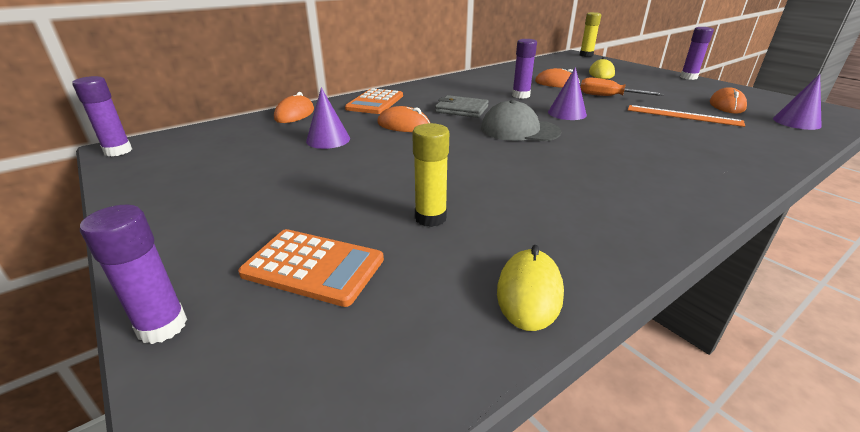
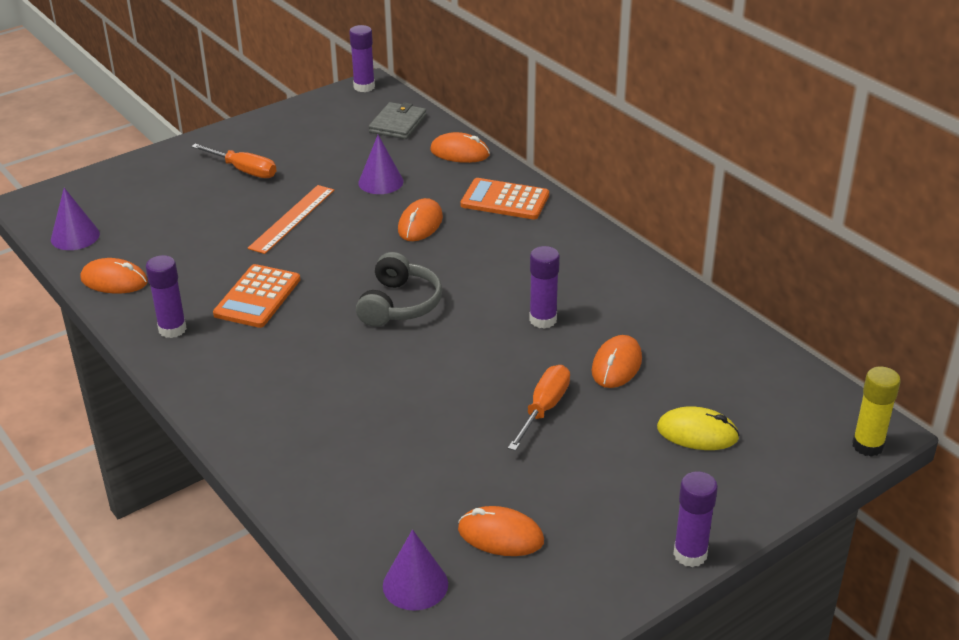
camera: 90 degrees right, 5 degrees up
purple glue stick [80,205,187,344] -> purple glue stick moved to [146,255,187,338]
orange calculator [238,229,384,307] -> orange calculator moved to [213,264,300,328]
yellow glue stick [412,123,449,227] -> none
grey wallet [435,95,489,118] -> grey wallet moved to [369,102,427,139]
grey cap [481,100,561,141] -> grey headphones [356,252,442,327]
yellow mouse [497,245,564,331] -> orange mouse [80,258,148,294]
purple cone [548,67,587,120] -> purple cone moved to [51,188,100,250]
orange ruler [628,105,745,127] -> orange ruler moved to [248,185,334,254]
none -> orange screwdriver [191,144,276,178]

